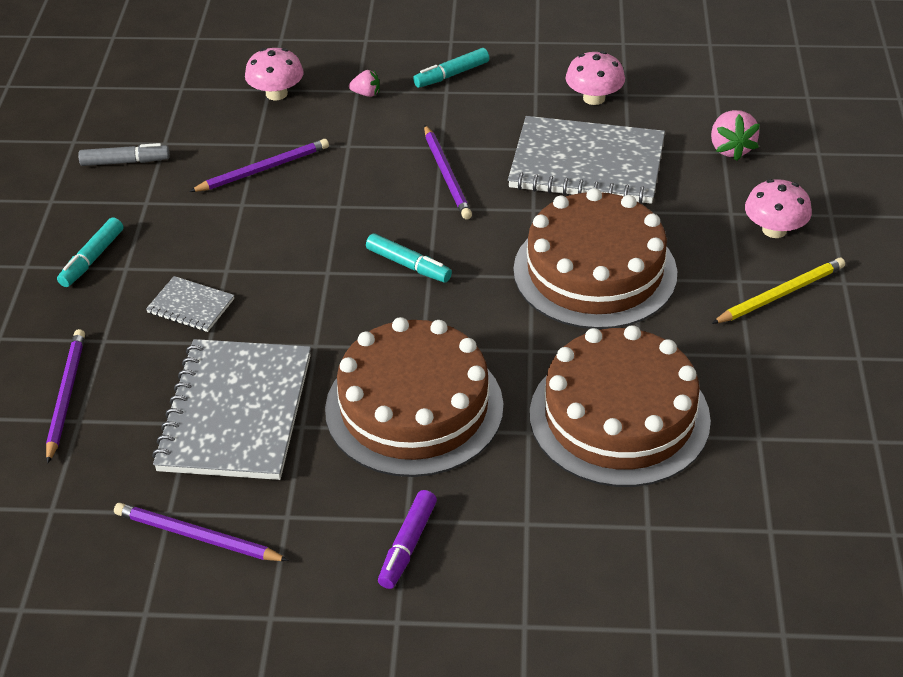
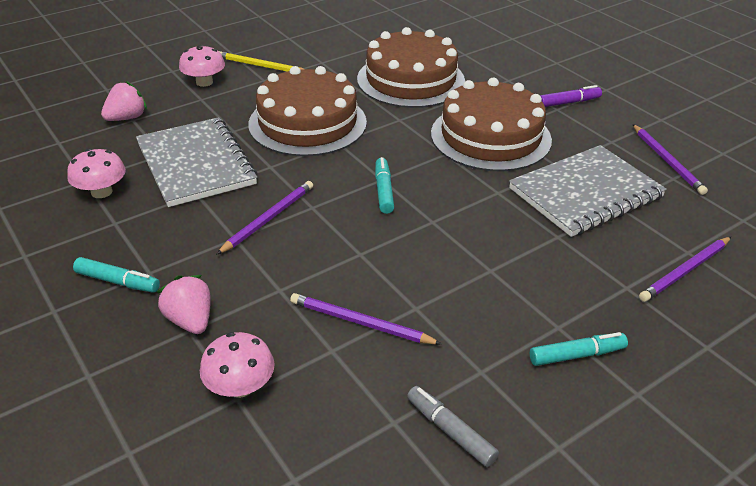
camera: 130 degrees left, 5 degrees down
grey notebook [146,276,234,332] -> none
pink strawberry [349,70,380,97] -> pink strawberry [157,275,211,334], size x1.70

